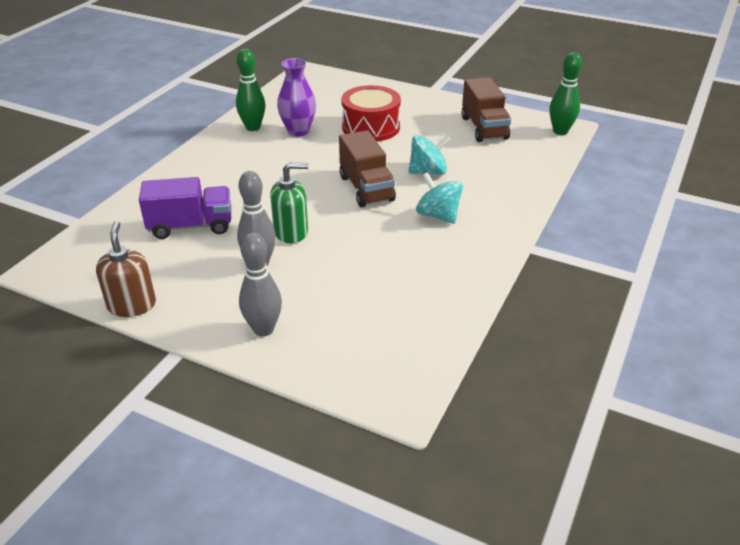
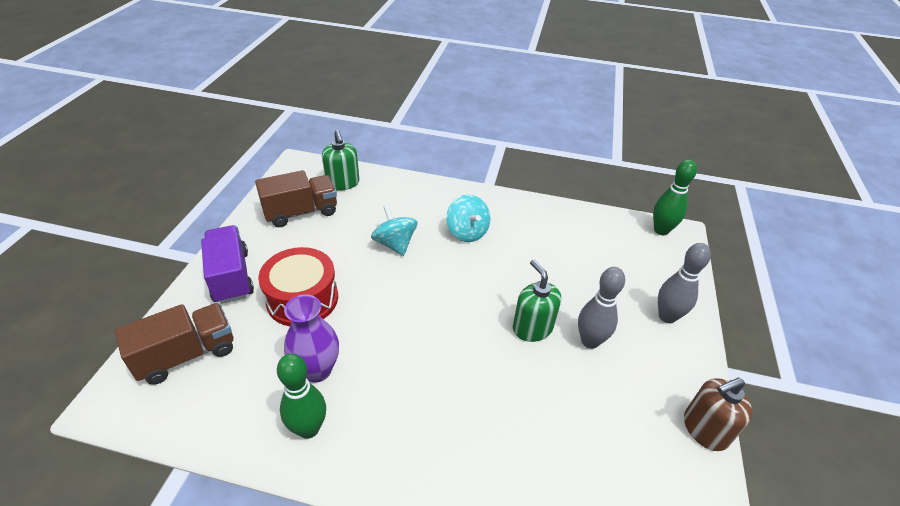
camera: 105 degrees left, 5 degrees up
purple truck [139,177,231,239] -> purple truck moved to [201,225,254,304]
brown truck [339,130,396,207] -> brown truck moved to [115,303,233,385]
turquoise spinning top [416,172,463,224] -> turquoise spinning top turned 60 degrees counterclockwise [446,195,490,242]
green bowling pin [550,52,582,135] -> green bowling pin moved to [653,159,697,235]
none -> green soap dispenser [322,130,359,191]

